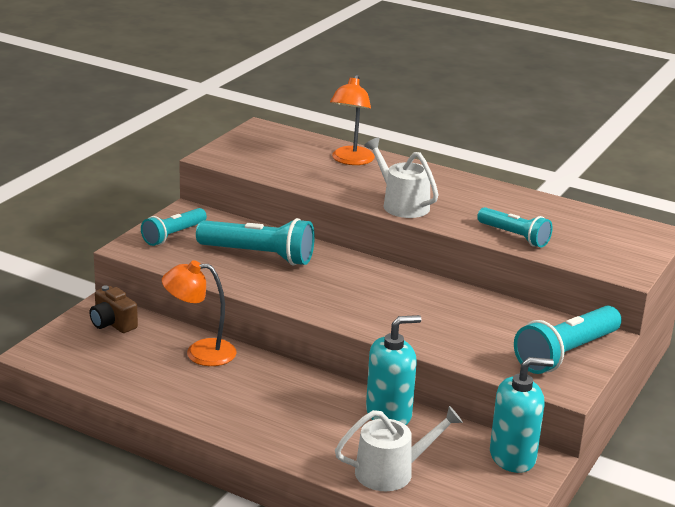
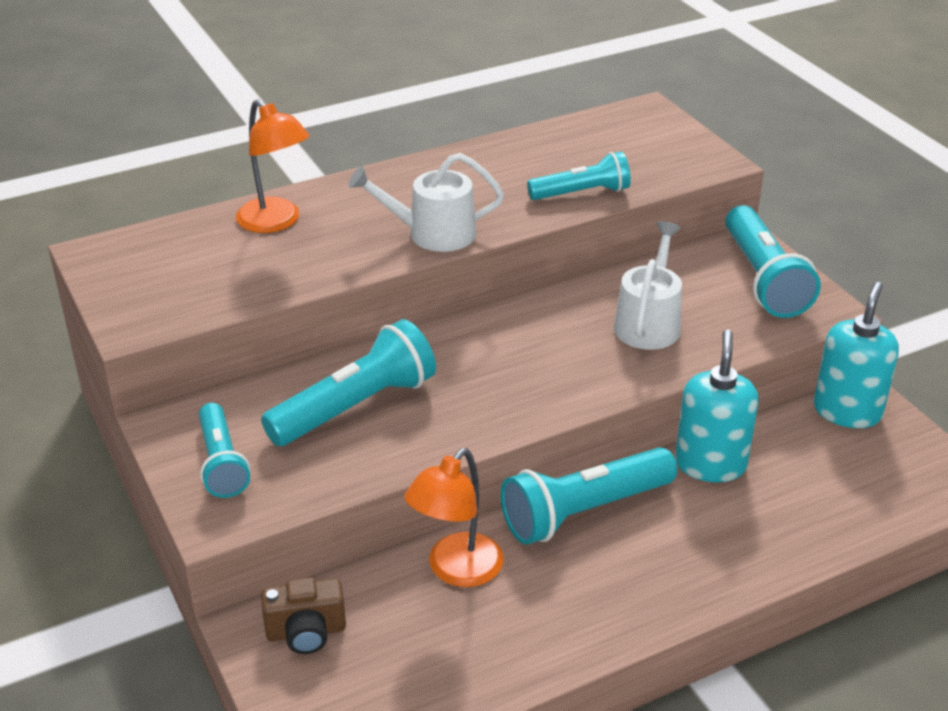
camera: 55 degrees left, 10 degrees up
white watering can [335,406,463,491] -> white watering can moved to [614,222,682,350]
none -> turquoise flashlight [500,447,677,545]

